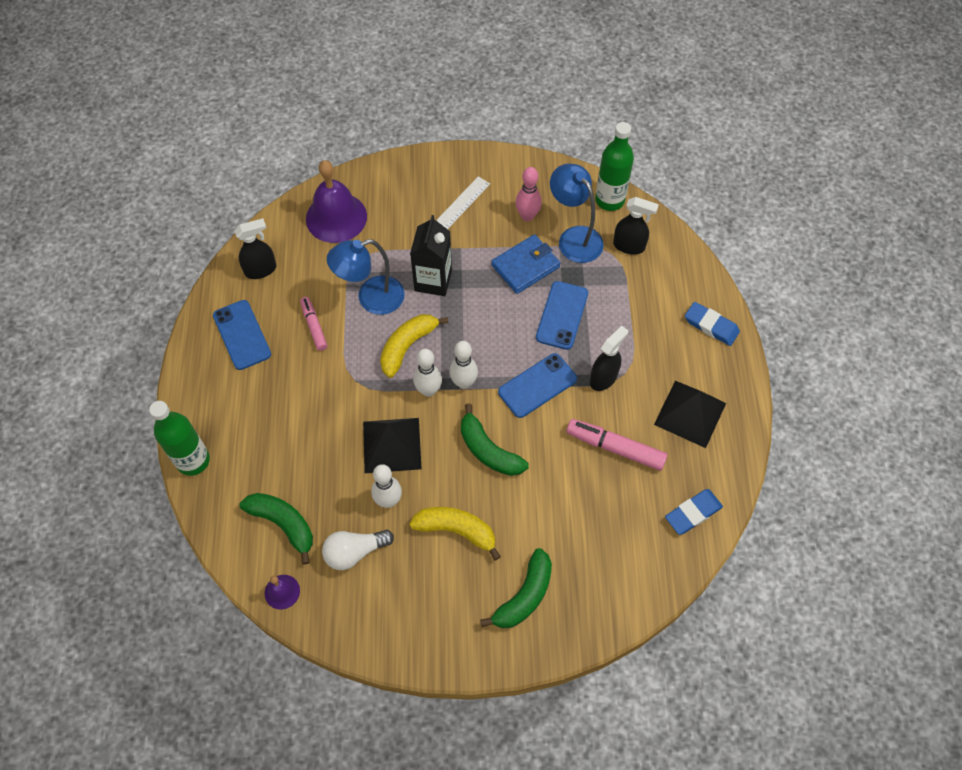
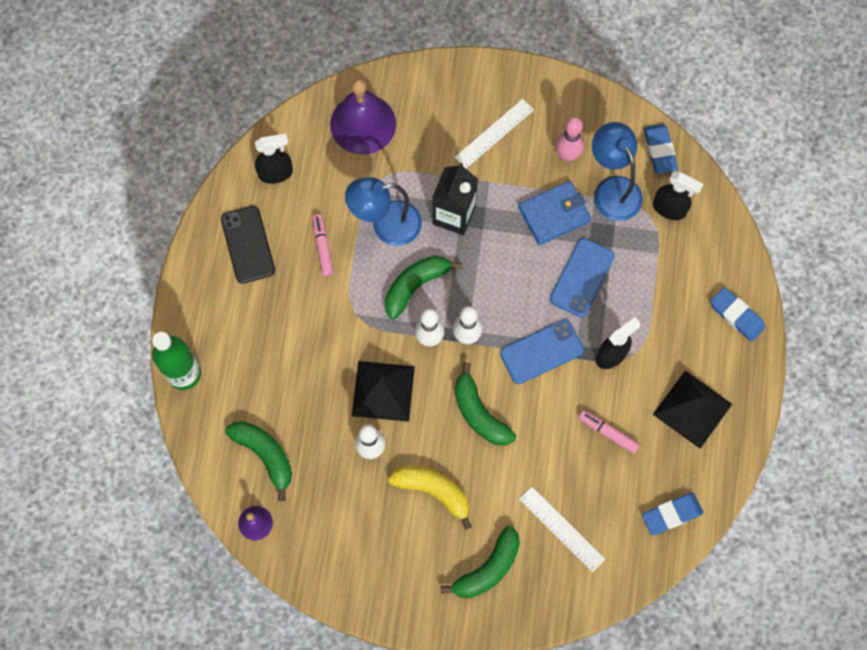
camera: 10 degrees right, 10 degrees up
blue phone [213,300,271,370] -> black phone [221,206,275,284]
white light bulb [322,529,394,570] -> none
yellow banana [380,314,448,378] -> green banana [385,255,462,320]
pink marker [566,419,668,471] -> pink marker [578,410,640,454], size x0.63
green bottle [595,122,634,211] -> blue eraser [644,124,678,174]
none -> white ruler [519,486,605,572]

